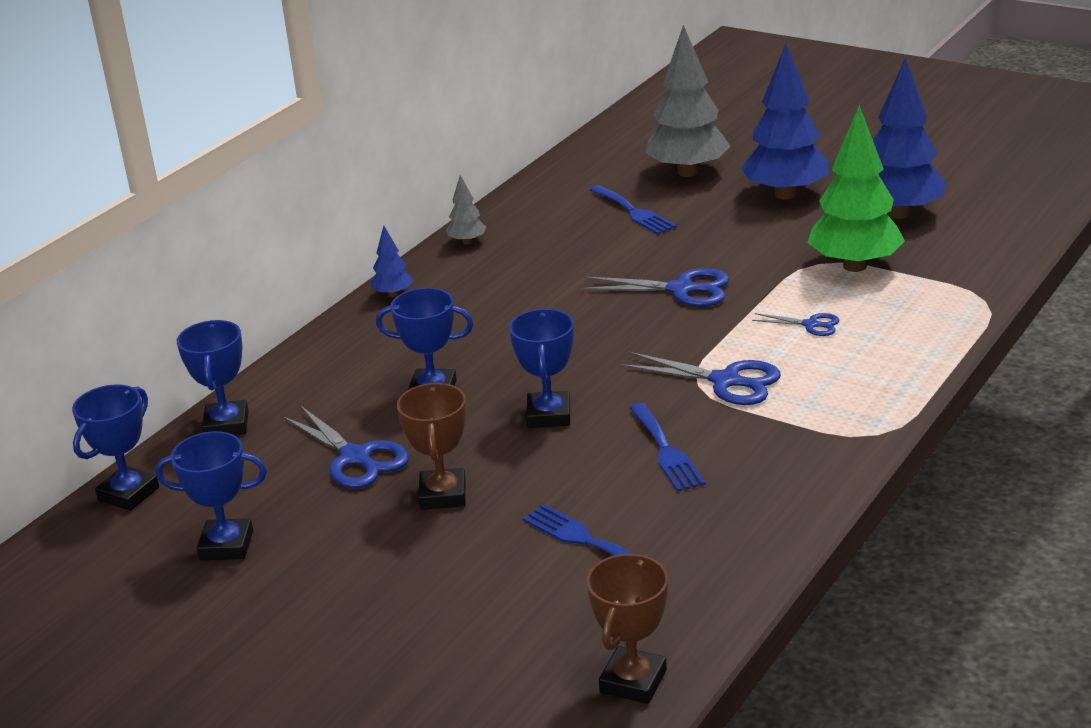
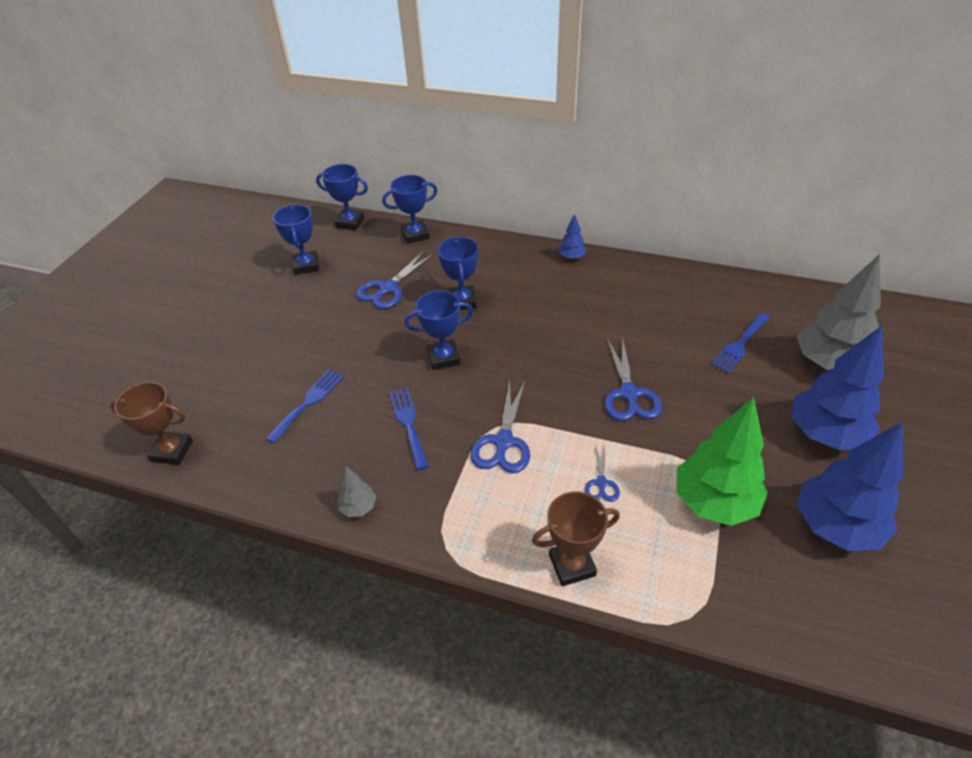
camera: 75 degrees right, 15 degrees up
brown trophy [397,383,467,510] -> brown trophy moved to [532,492,620,586]
grey tree [446,175,487,244] -> grey tree moved to [337,466,376,517]
blue fork [629,403,706,492] -> blue fork turned 105 degrees clockwise [389,388,429,470]

